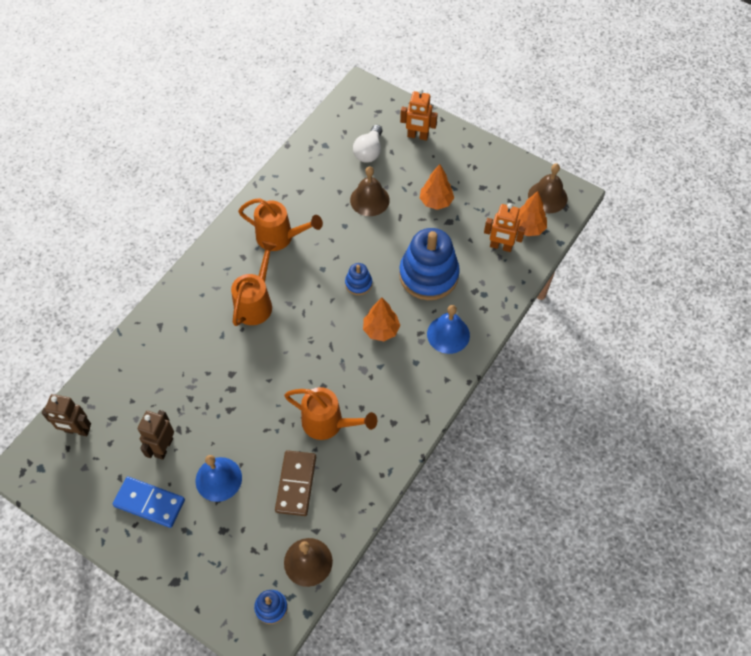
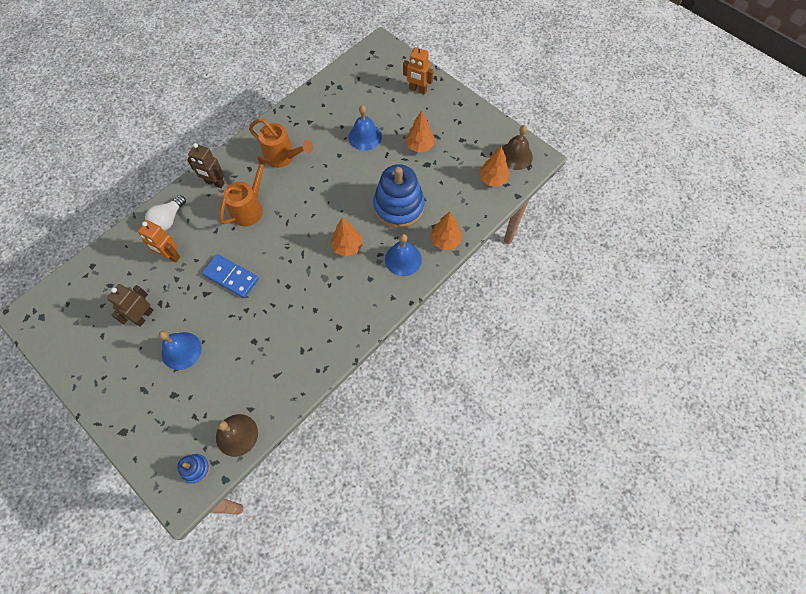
camera: 10 degrees right, 5 degrees up
brown robot [42,394,91,436] -> brown robot moved to [187,143,224,188]
blue domino [113,477,185,528] -> blue domino moved to [202,254,259,298]
brown domino [275,450,316,516] -> none
orange watering can [284,387,377,440] -> none
blue stacking toy [345,263,372,295] -> none
brown bell [350,166,390,216] -> blue bell [349,105,382,151]
white light bulb [353,125,382,163] -> white light bulb moved to [145,195,186,231]
orange robot [484,203,525,252] -> orange robot moved to [138,220,180,262]
none -> orange tree [430,212,462,250]

